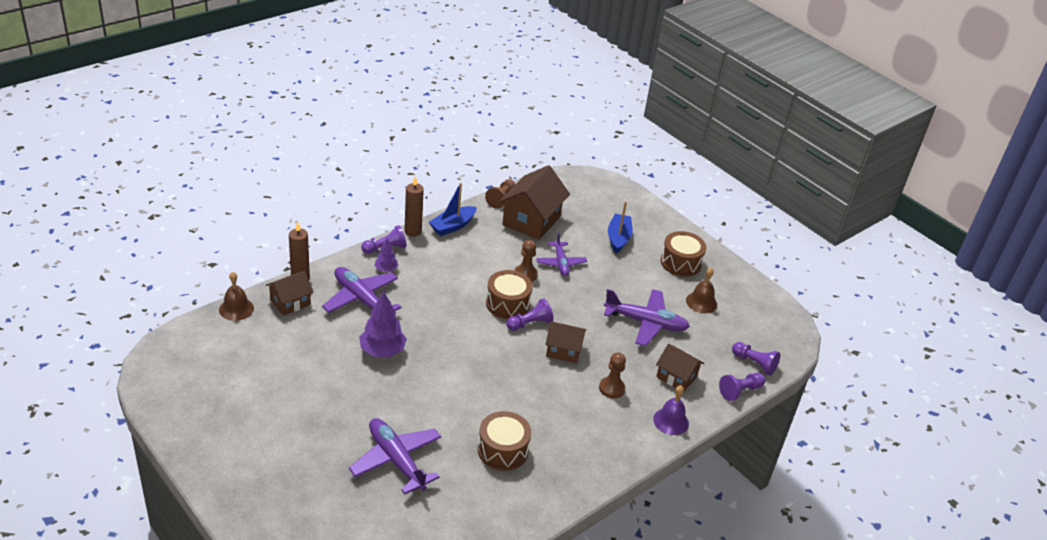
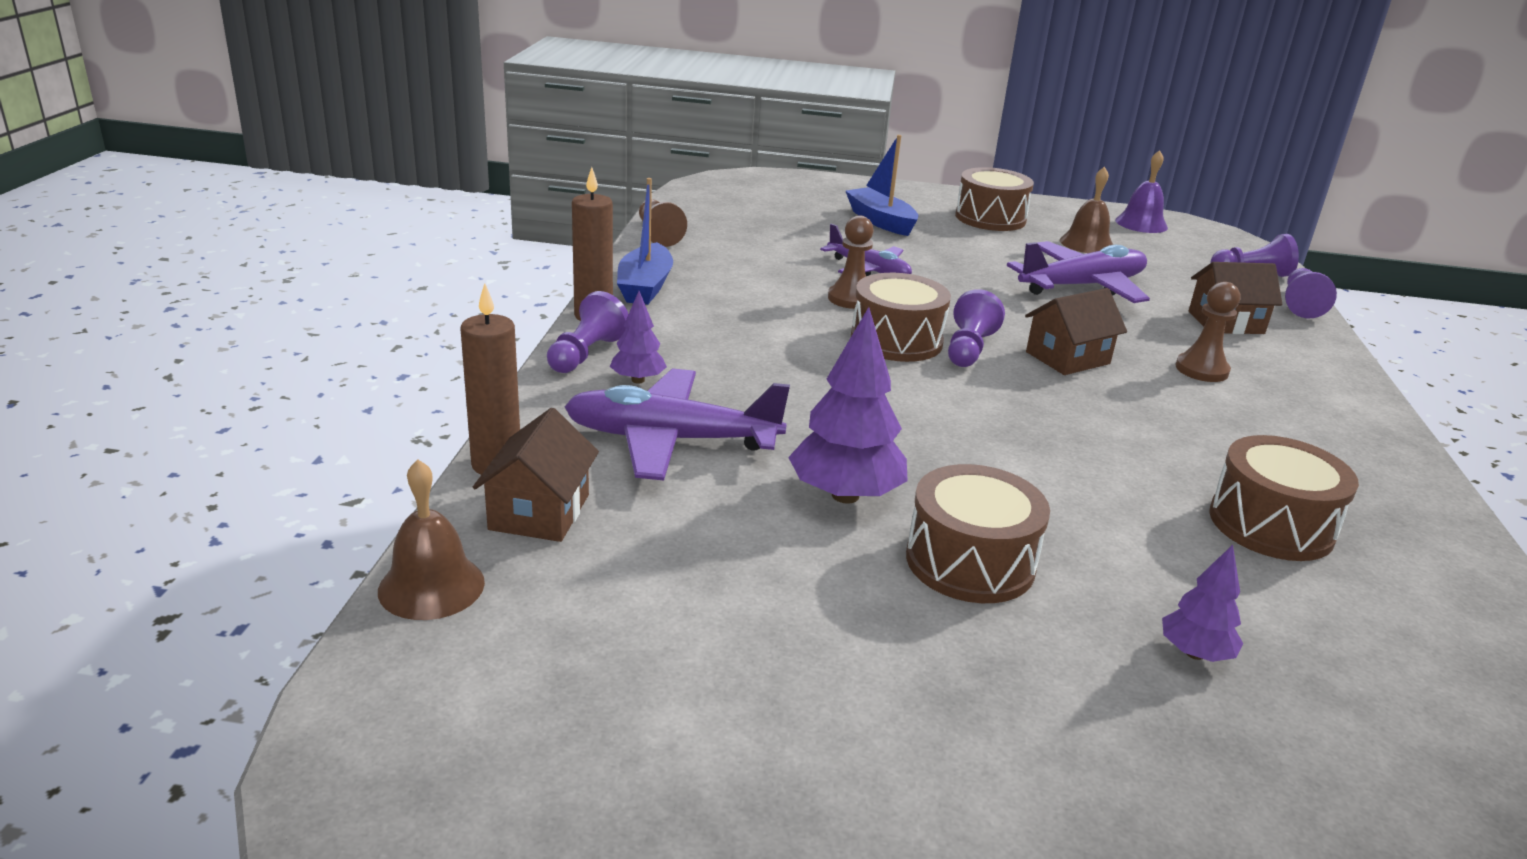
camera: 40 degrees left, 10 degrees down
purple plane [349,418,441,494] -> purple tree [1162,545,1243,662]
brown house [499,165,570,240] -> none
purple bell [653,385,689,435] -> purple bell moved to [1115,150,1168,233]
none -> brown drum [906,464,1050,603]

